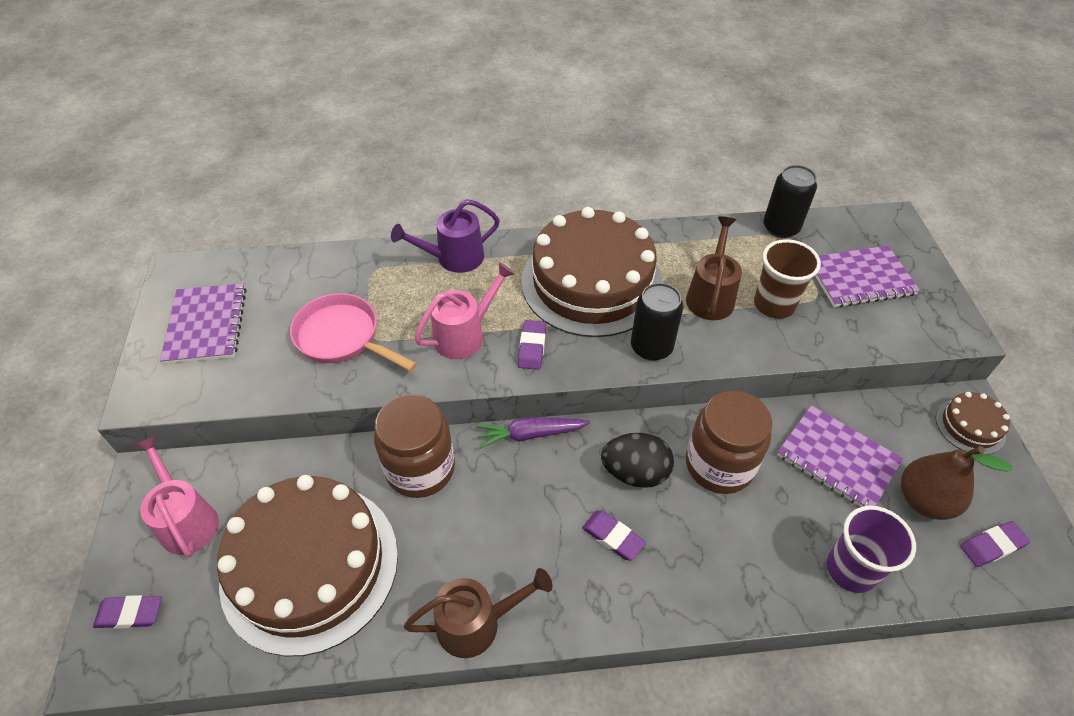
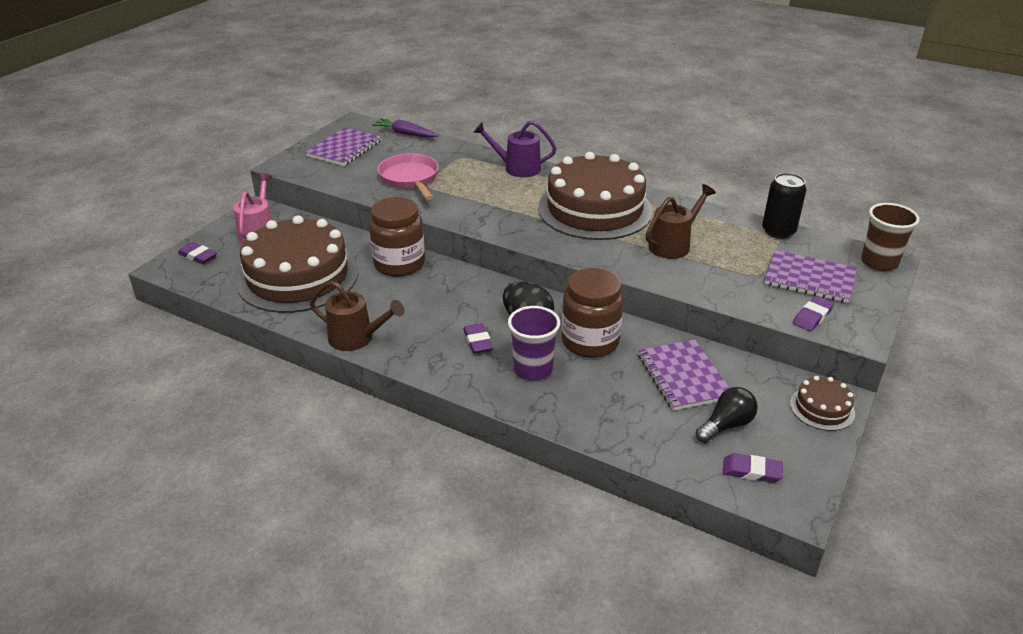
camera: 35 degrees right, 15 degrees down
pink watering can [414,262,515,359] -> none
purple carrot [476,417,590,449] -> purple carrot moved to [372,118,438,138]
purple eraser [518,320,546,370] -> purple eraser moved to [793,296,834,331]
black can [631,283,683,361] -> none
brown cup [754,239,821,319] -> brown cup moved to [861,203,920,271]
purple cup [827,506,916,593] -> purple cup moved to [508,306,560,381]
brown pear [901,446,1013,520] -> black light bulb [696,387,758,443]

